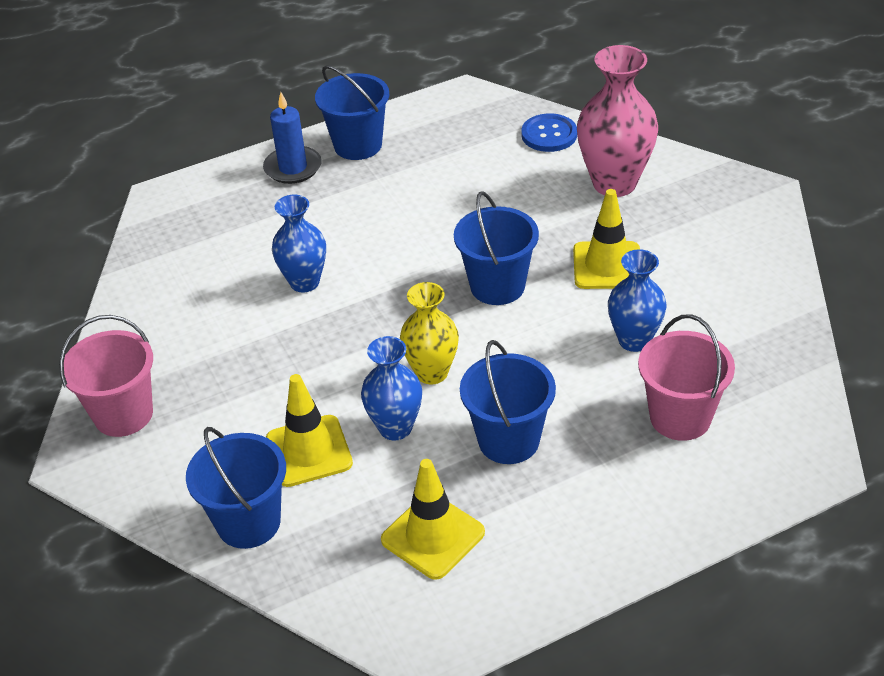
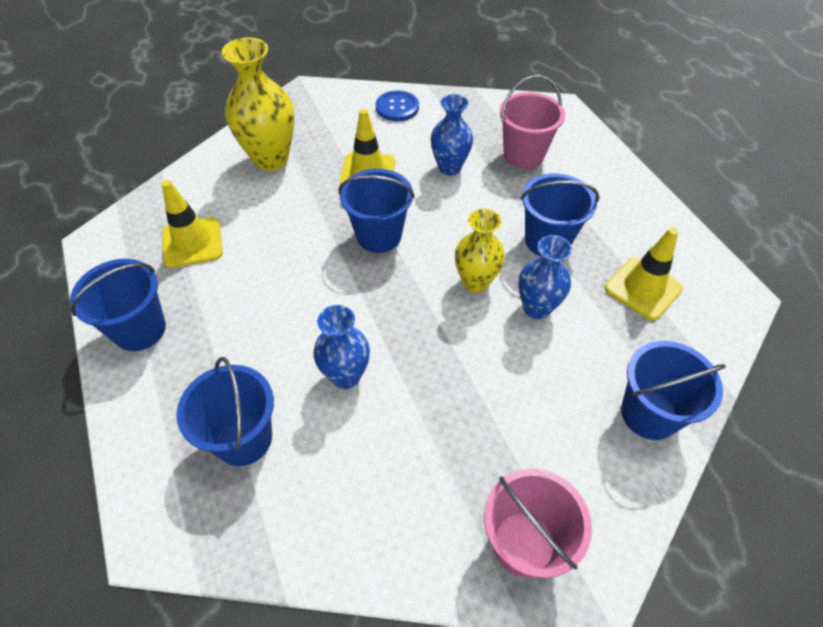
camera: 90 degrees left, 10 degrees up
blue candle [263,92,322,184] -> none
yellow traffic cone [266,374,353,487] -> yellow traffic cone moved to [162,180,223,268]
blue button [521,113,577,152] -> blue button moved to [376,90,419,121]
pink vase [577,45,658,197] -> yellow vase [222,37,295,171]
none -> blue bucket [176,357,274,466]

